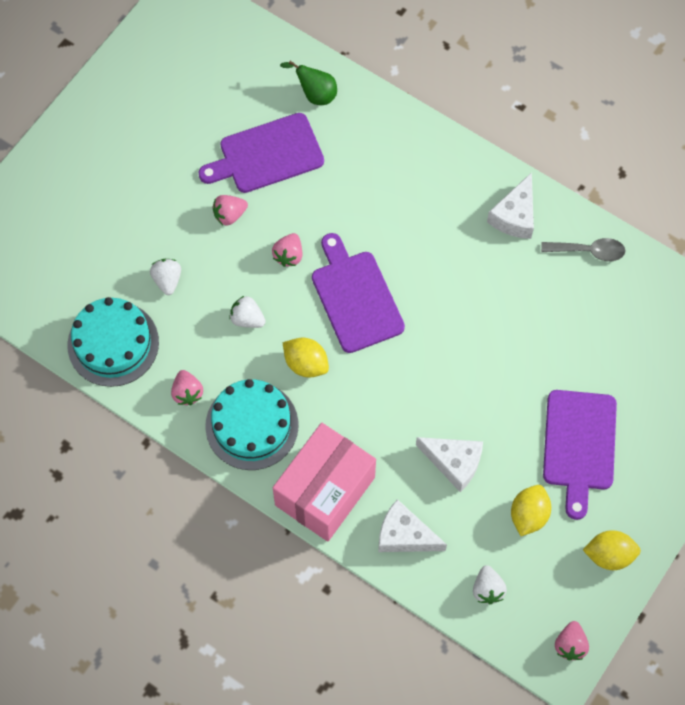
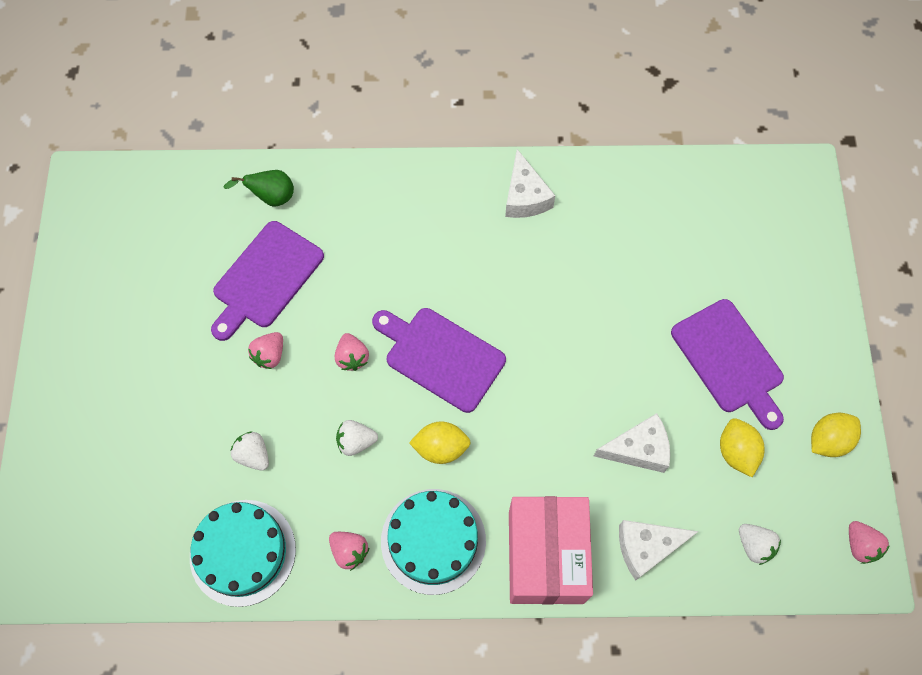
camera: 35 degrees left, 0 degrees up
grey spoon [541,238,626,261] -> none

